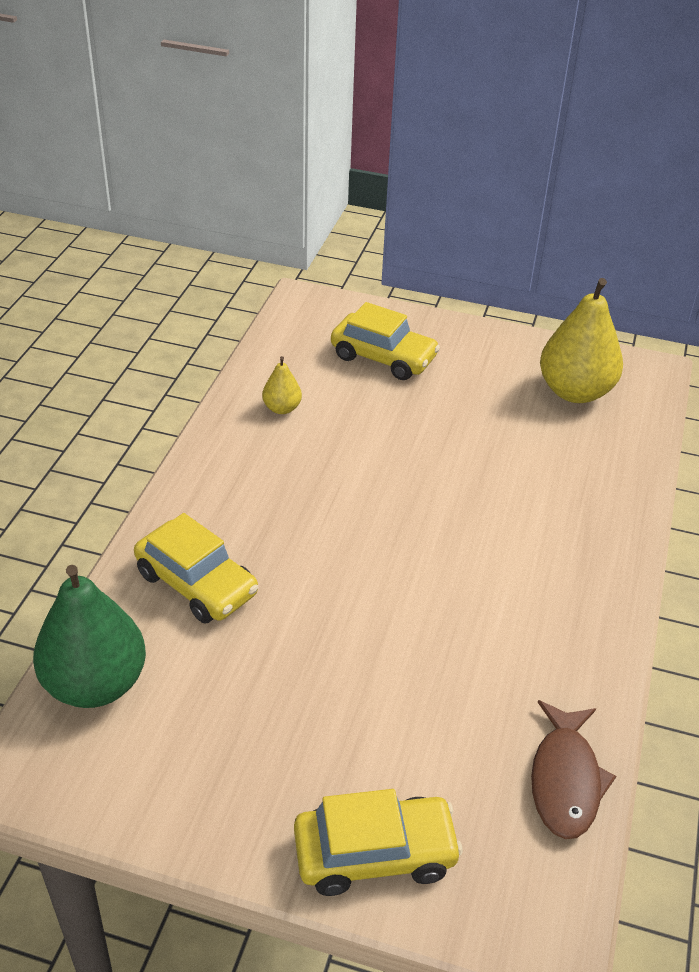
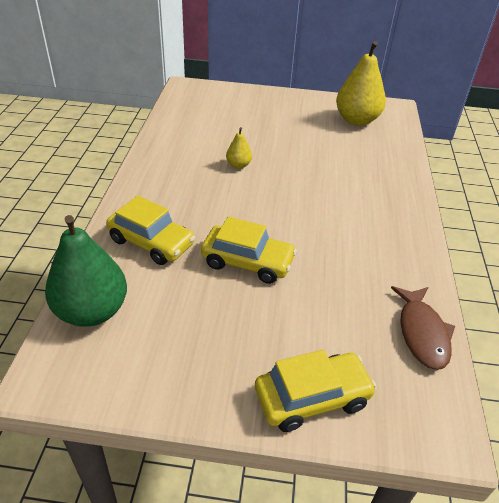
camera: 10 degrees left, 0 degrees up
yellow pear [262,356,302,414] -> yellow pear moved to [226,127,252,169]
yellow car [331,302,440,380] -> yellow car moved to [201,217,297,284]

